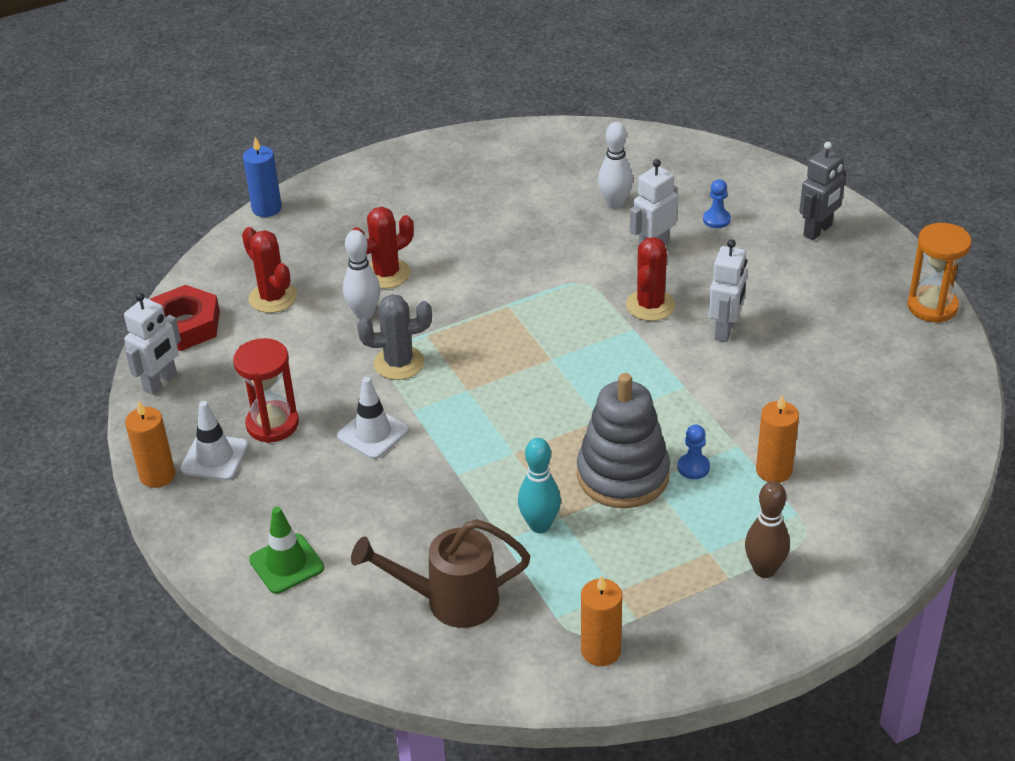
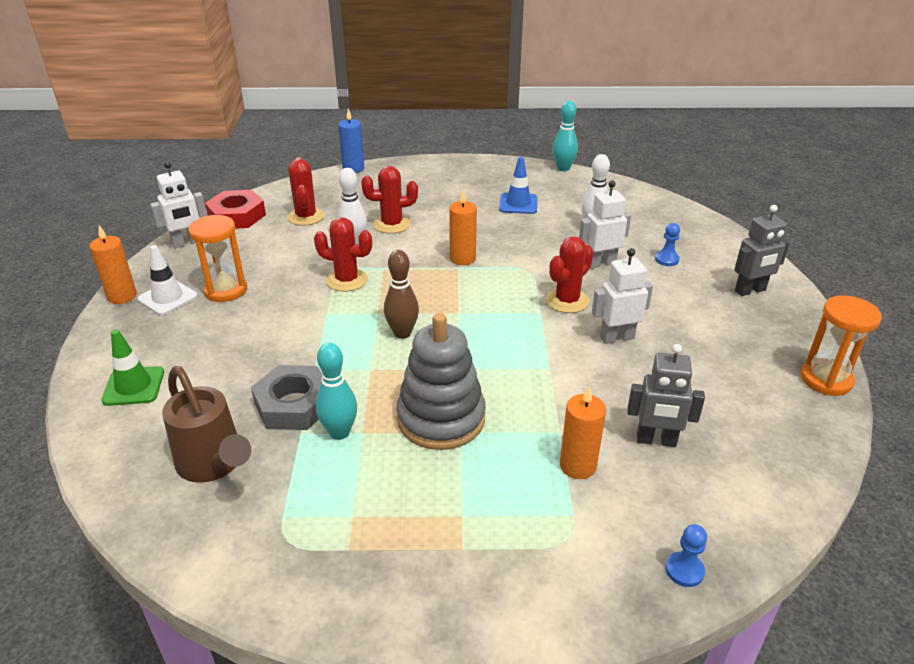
camera: 25 degrees right, 5 degrees down
red hourglass [233,338,299,443] -> orange hourglass [188,215,247,302]
white traffic cone [337,377,409,459] -> none
brown watering can [351,519,530,628] -> brown watering can turned 150 degrees counterclockwise [162,366,251,483]
grey cactus [357,294,432,380] -> red cactus [314,217,372,292]
orange candle [581,575,622,666] -> orange candle moved to [449,191,477,265]
blue pawn [677,425,710,479] -> blue pawn moved to [665,524,707,587]
white robot [708,239,747,342] -> white robot turned 150 degrees counterclockwise [592,248,653,344]
brown bowling pin [745,481,790,578] -> brown bowling pin moved to [384,250,419,339]
none -> grey nut [251,365,322,430]
none -> blue traffic cone [499,157,537,214]
none -> turquoise bowling pin [553,101,578,171]
none -> grey robot [627,344,705,447]

